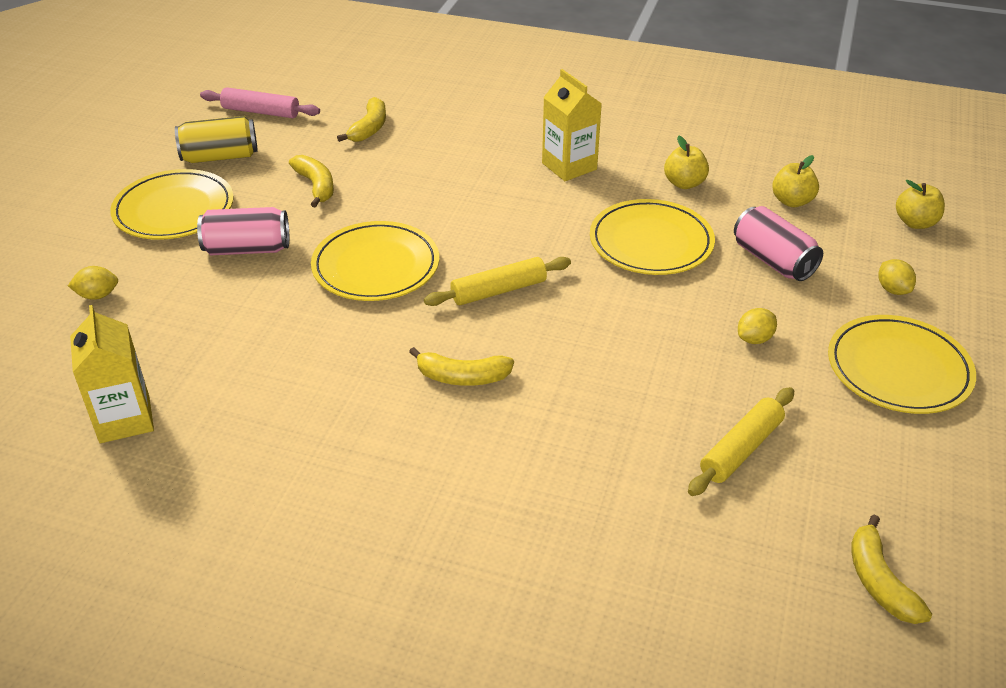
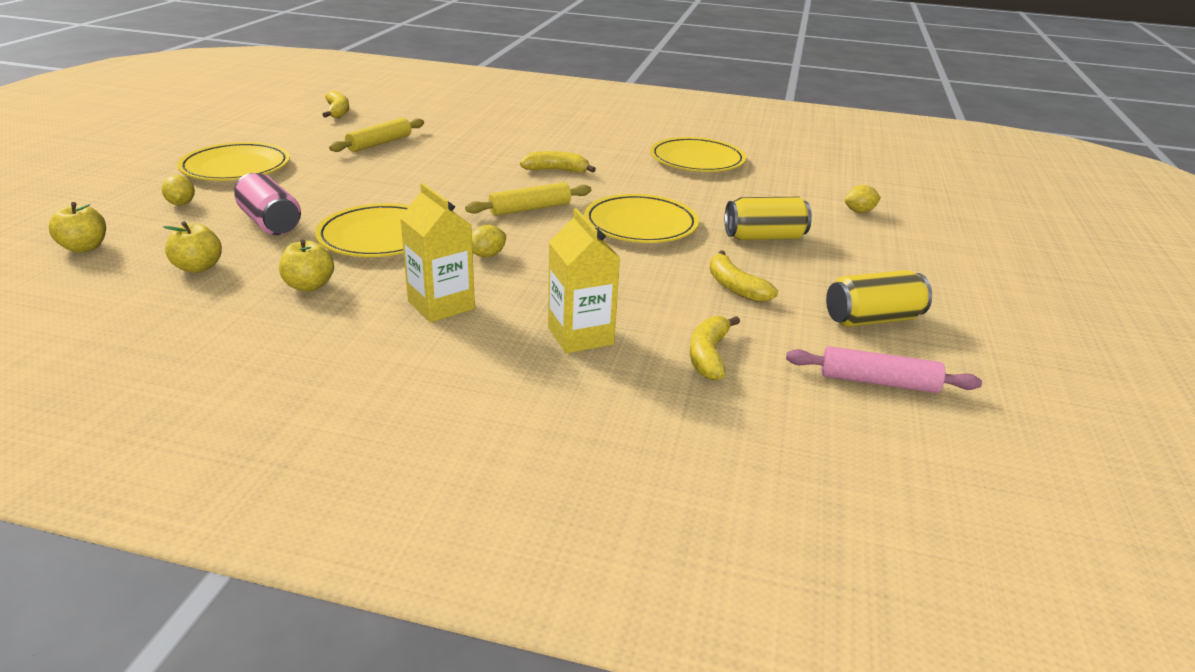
camera: 175 degrees right, 10 degrees down
yellow carton [70,305,154,443] -> yellow carton moved to [548,208,620,354]
yellow plate [110,169,234,240] -> yellow plate moved to [650,137,746,172]
pink can [197,207,289,255] -> yellow can [725,197,812,240]
yellow lemon [738,308,777,344] -> yellow lemon moved to [472,225,506,257]

